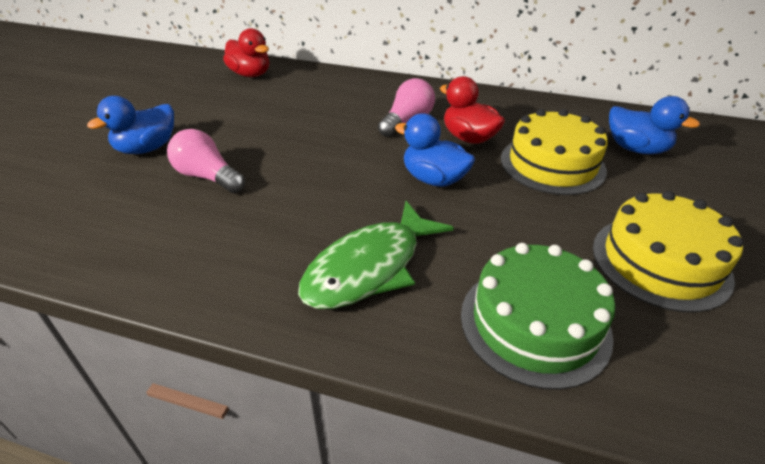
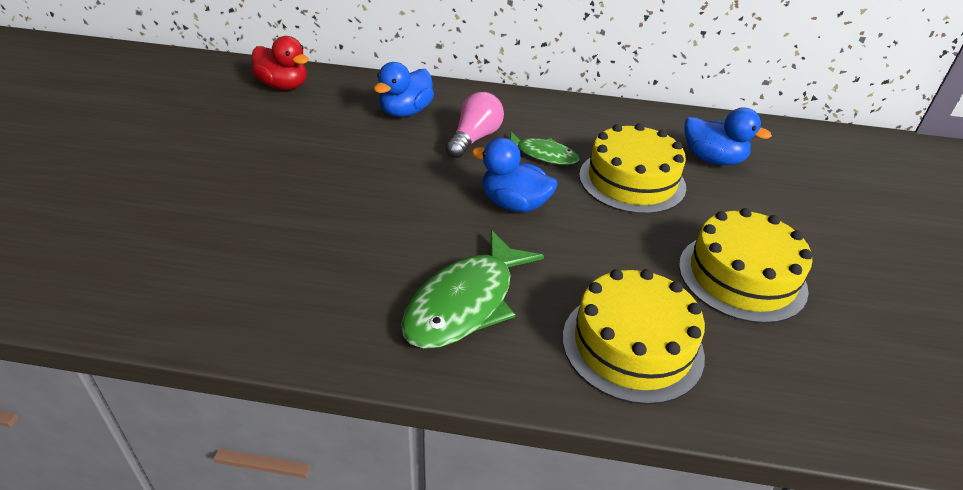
camera: 10 degrees left, 0 degrees up
blue duck [87,96,174,154] -> blue duck moved to [374,62,434,117]
pink light bulb [167,129,245,193] -> none
red duck [440,76,505,144] -> green fish [510,132,579,165]
green cake [461,243,615,390] -> yellow cake [563,269,705,405]

